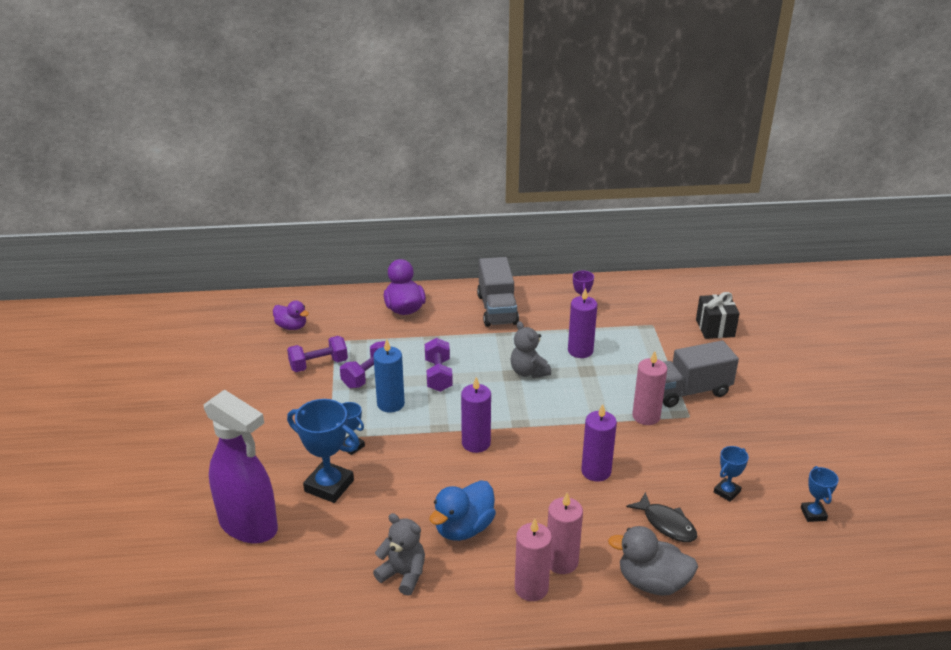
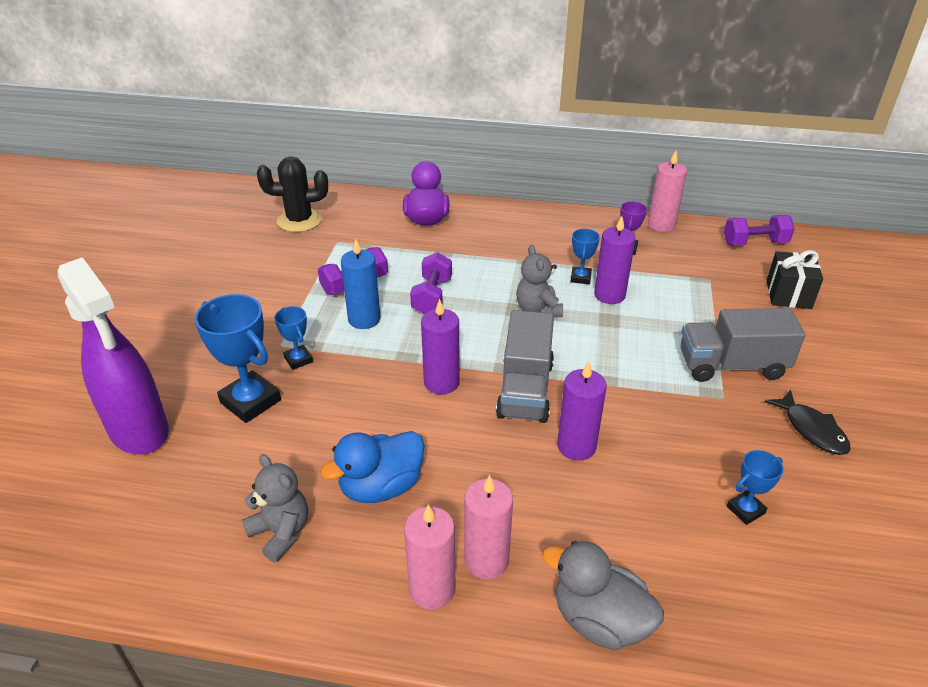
camera: 15 degrees right, 5 degrees up
purple duck [273,301,309,330] -> black cactus [257,157,328,232]
purple dumbbell [287,336,348,372] -> purple dumbbell moved to [724,215,795,246]
grey truck [477,257,519,327] -> grey truck moved to [496,310,554,423]
black fish [626,492,697,542] -> black fish moved to [765,390,850,455]
pink candle [632,351,667,425] -> pink candle moved to [648,151,687,232]
blue trophy [801,466,839,522] -> blue trophy moved to [571,229,600,284]

